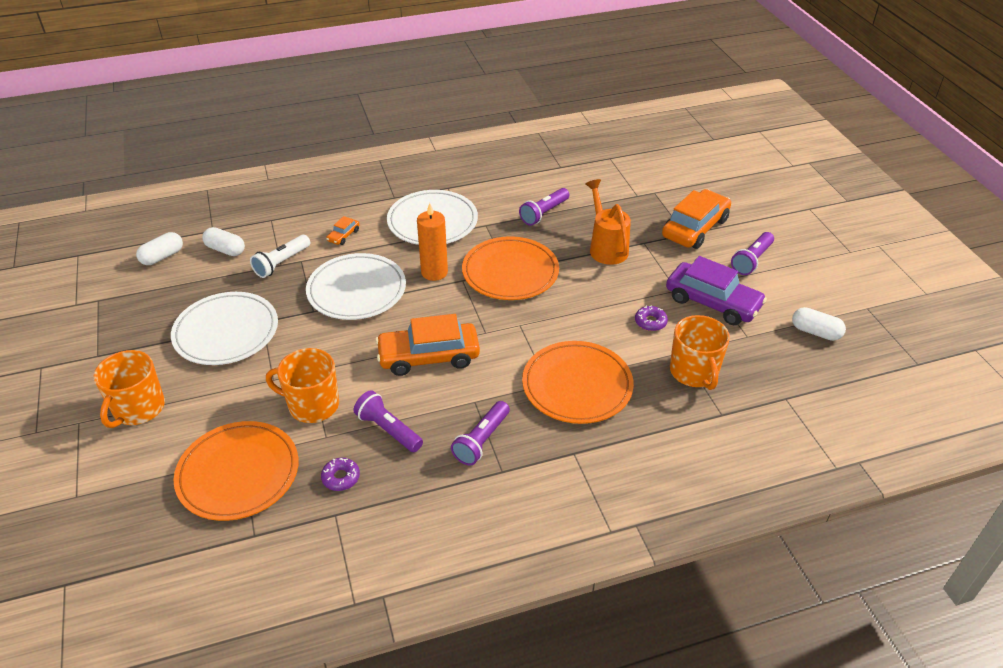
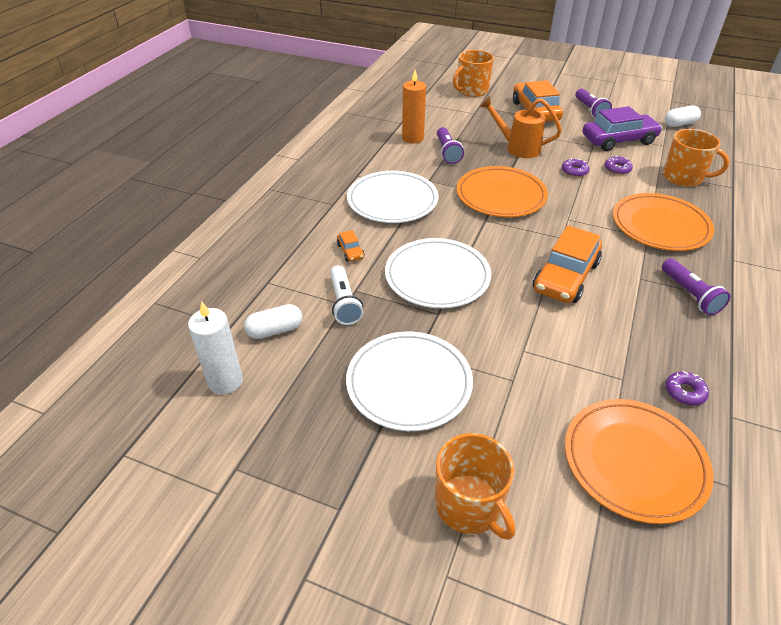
camera: 50 degrees left, 0 degrees up
white capsule [136,232,183,265] -> white candle [188,301,243,395]
orange mug [266,348,339,423] -> orange mug moved to [453,50,494,97]
purple flashlight [353,390,423,452] -> none
orange candle [417,203,448,281] -> orange candle moved to [402,70,426,143]
none -> purple donut [562,158,589,177]

